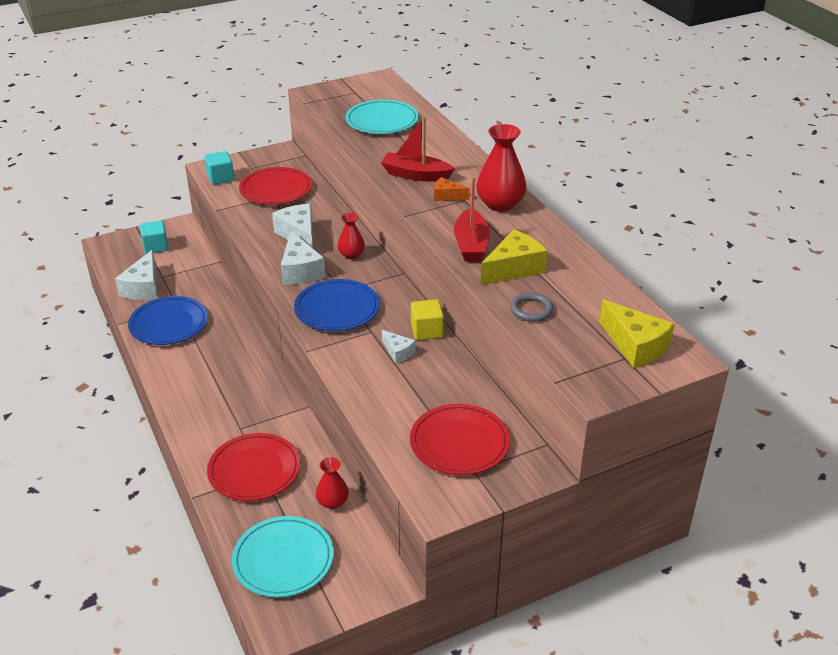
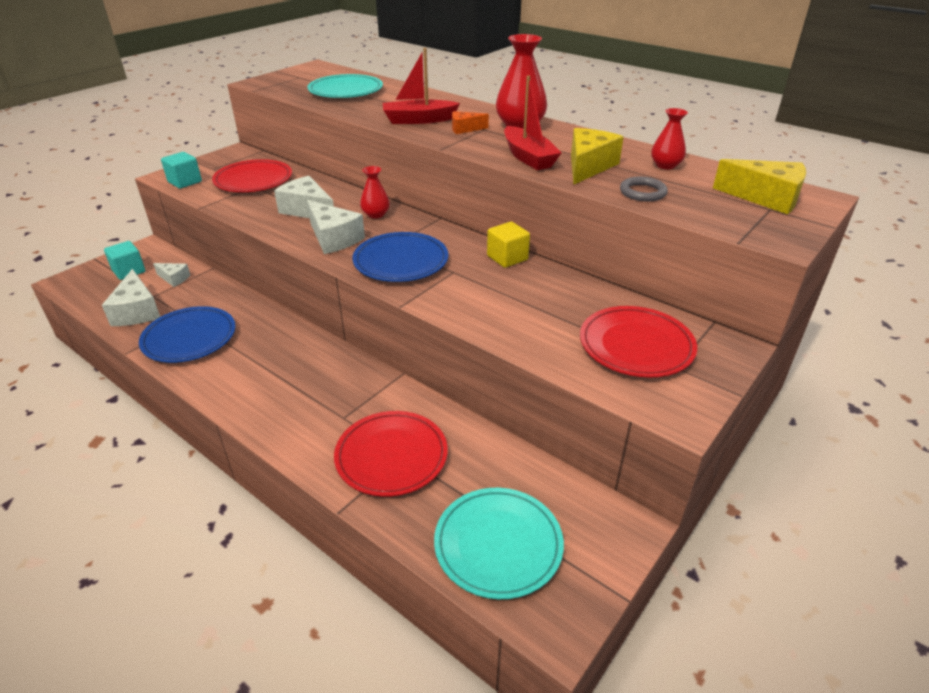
camera: 25 degrees left, 0 degrees up
red vase [316,457,349,509] -> red vase moved to [651,108,688,169]
white cheese [382,330,416,363] -> white cheese moved to [153,263,190,287]

